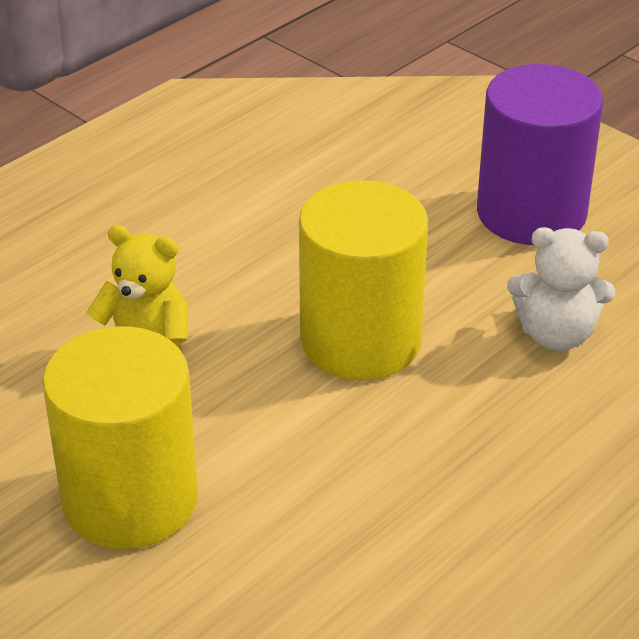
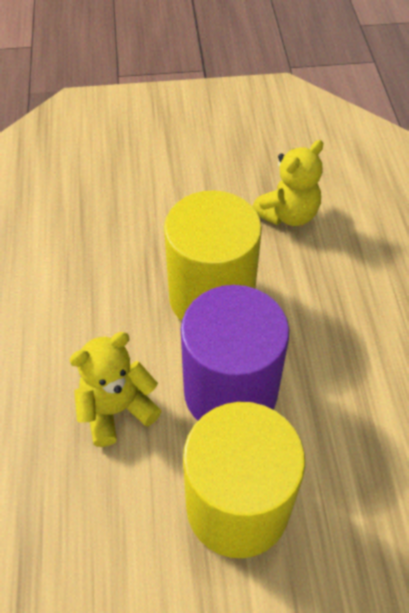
camera: 50 degrees left, 15 degrees up
purple cylinder [477,64,603,245] -> purple cylinder moved to [181,285,289,420]
white teddy bear [507,227,615,351] -> yellow teddy bear [252,140,323,226]

